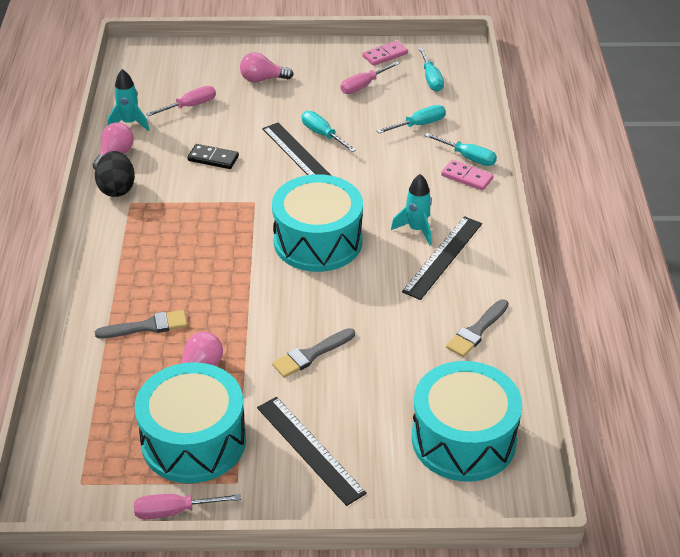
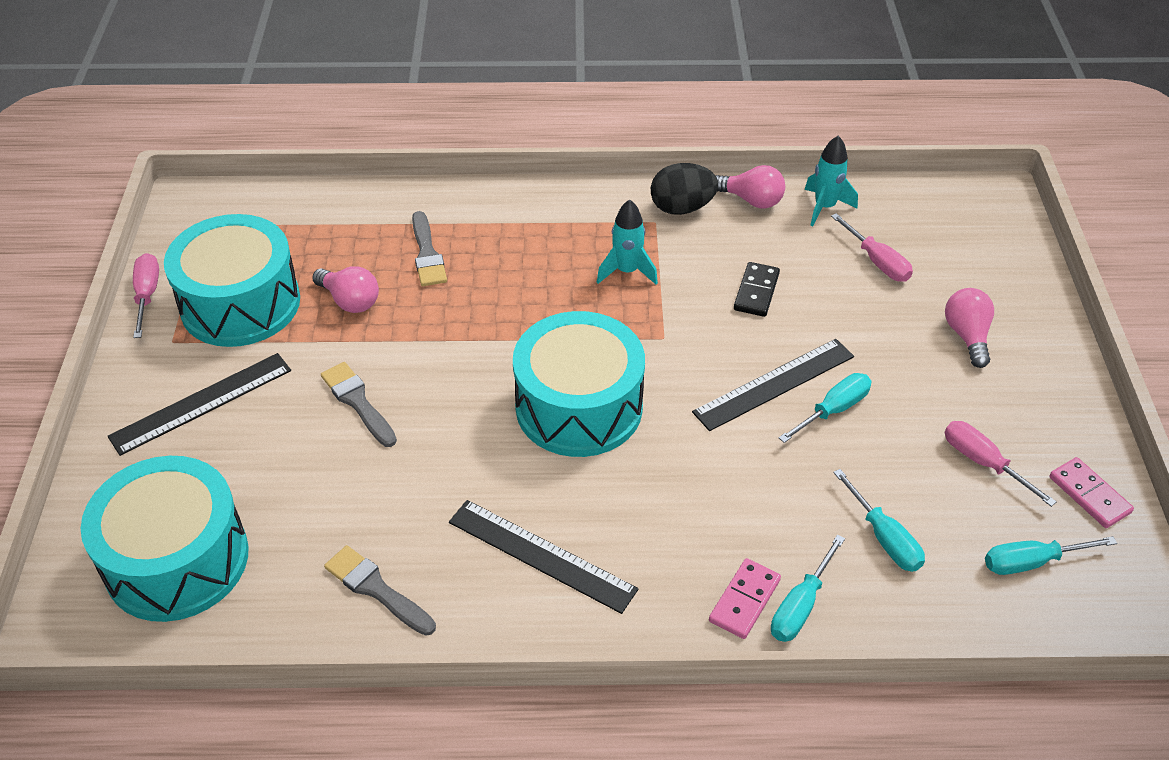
camera: 90 degrees right, 5 degrees up
turquoise rocket [391,174,432,245] -> turquoise rocket moved to [597,200,658,285]

